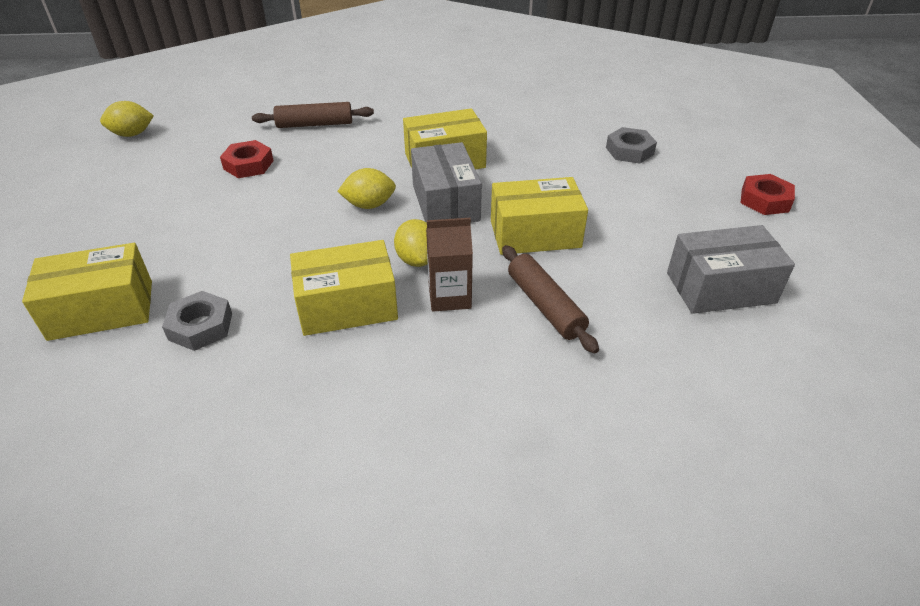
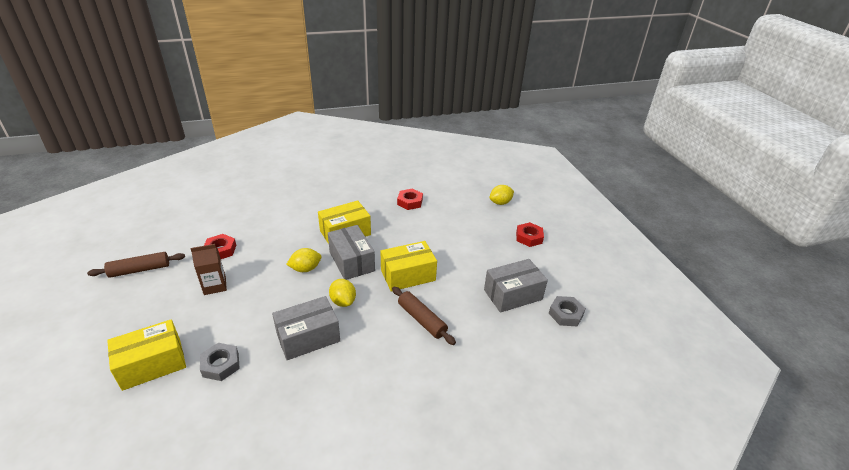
camera: 15 degrees left, 5 degrees down
yellow lemon [100,101,154,137] -> yellow lemon moved to [490,185,514,205]
brown rolling pin [252,102,374,128] -> brown rolling pin moved to [87,252,185,278]
yellow box [290,240,398,336] -> grey box [272,296,340,360]
brown carton [426,218,473,312] -> brown carton moved to [191,244,227,295]
grey nut [606,127,657,163] -> grey nut moved to [549,296,586,327]
none -> red nut [397,188,423,210]

